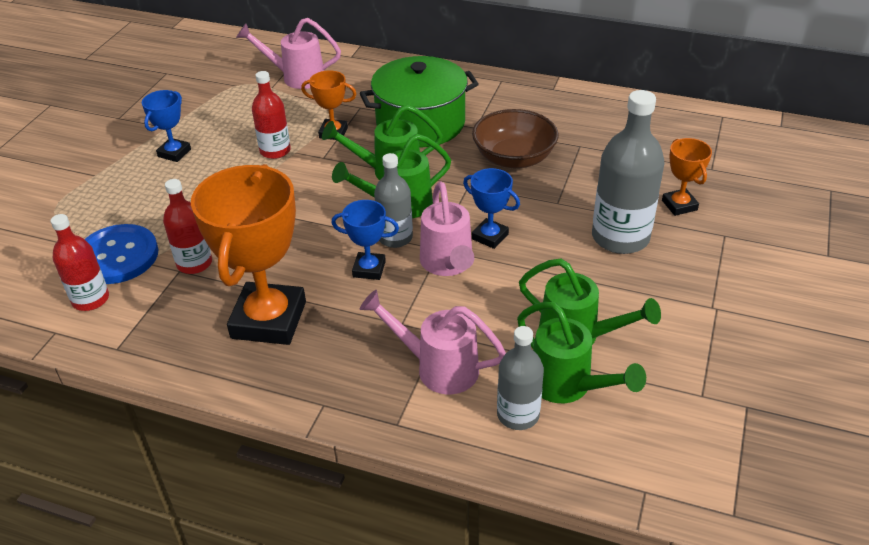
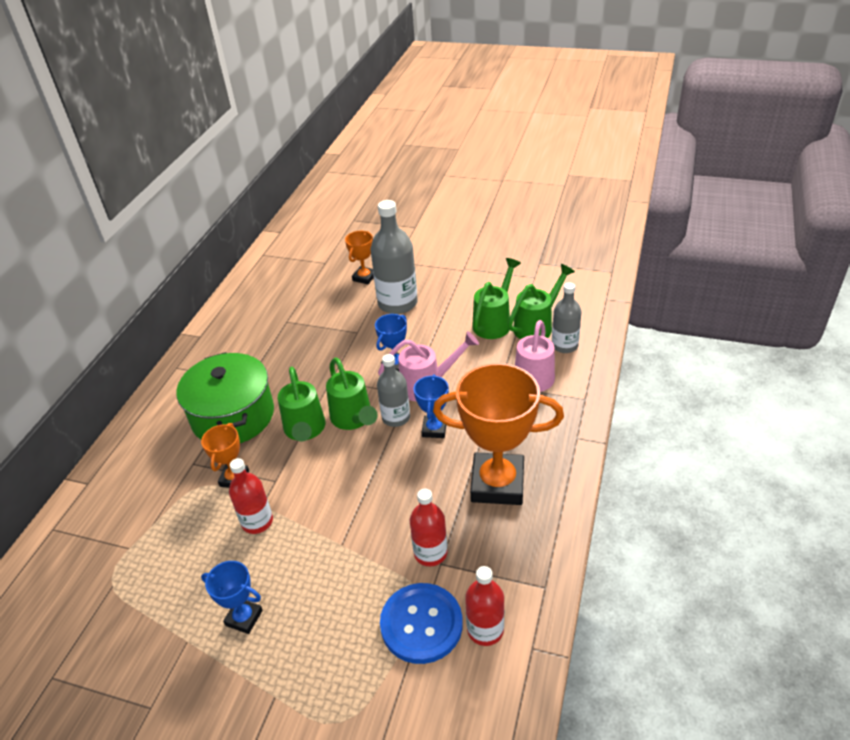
camera: 90 degrees left, 0 degrees up
pink watering can [236,18,341,89] -> none
brown bowl [472,109,558,168] -> none
orange trophy [662,138,712,216] -> orange trophy turned 45 degrees counterclockwise [345,231,374,284]

